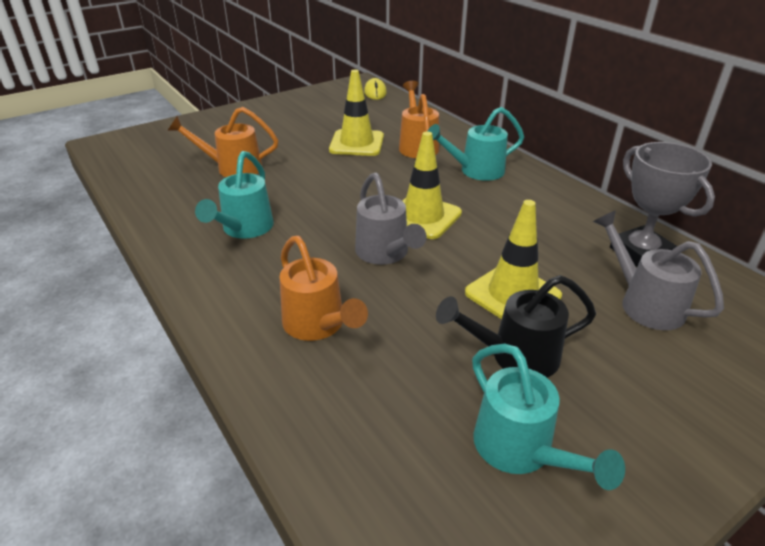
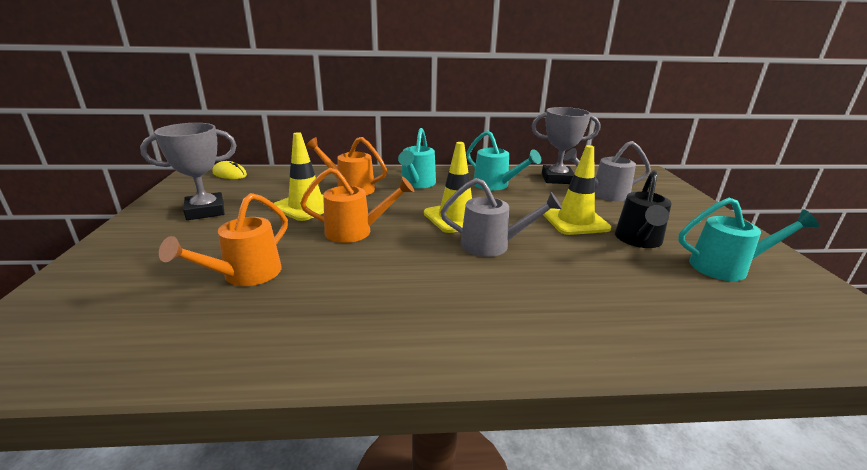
camera: 60 degrees left, 10 degrees down
turquoise watering can [195,151,274,239] -> turquoise watering can moved to [466,130,541,190]
orange watering can [280,236,368,341] -> orange watering can moved to [300,168,414,243]
none -> grey trophy [140,123,237,220]

